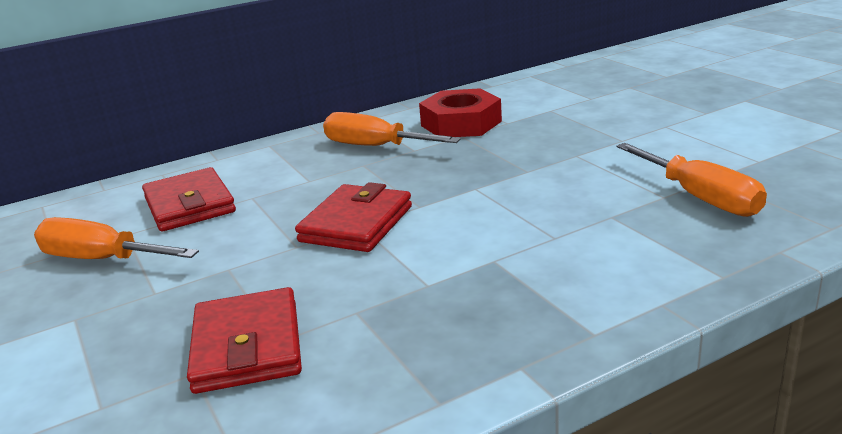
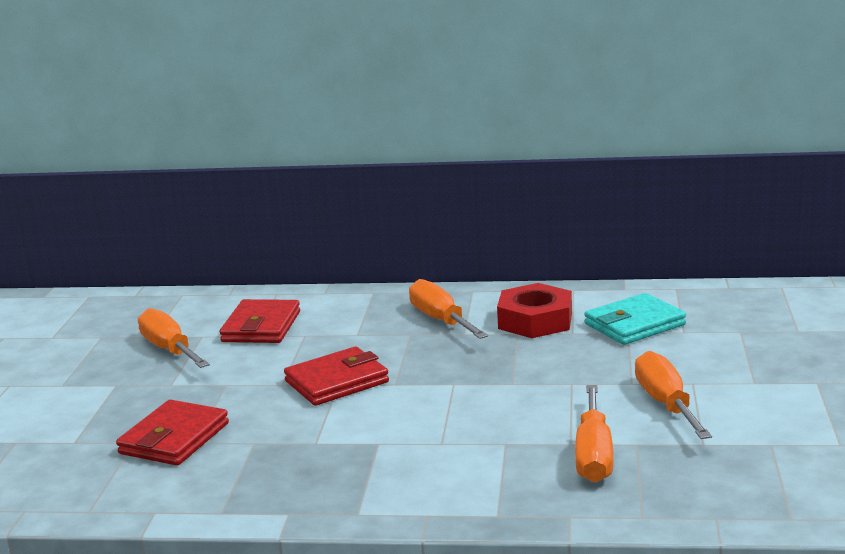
camera: 35 degrees right, 5 degrees down
none -> turquoise wallet [584,293,686,345]
none -> orange screwdriver [635,351,712,439]

